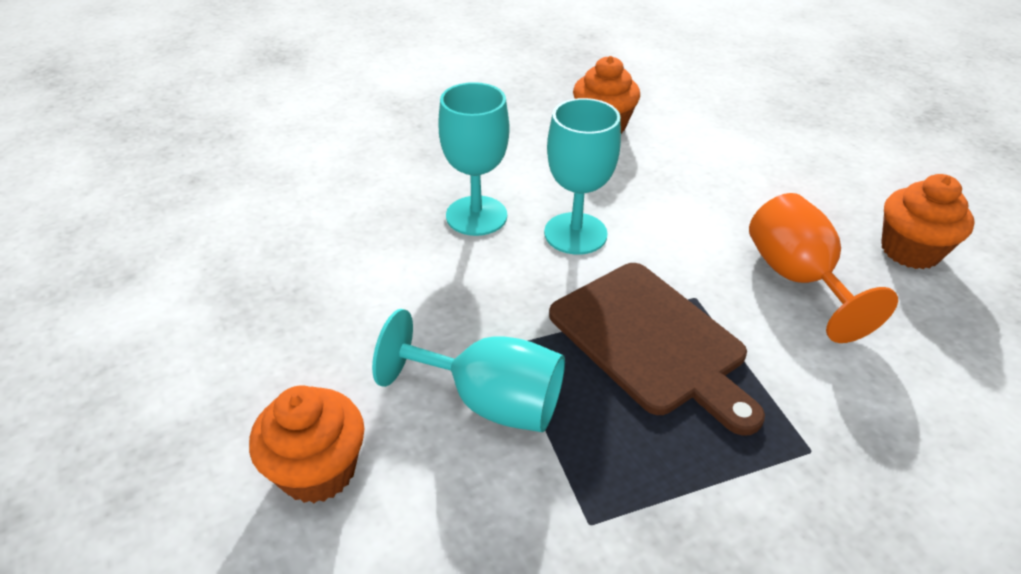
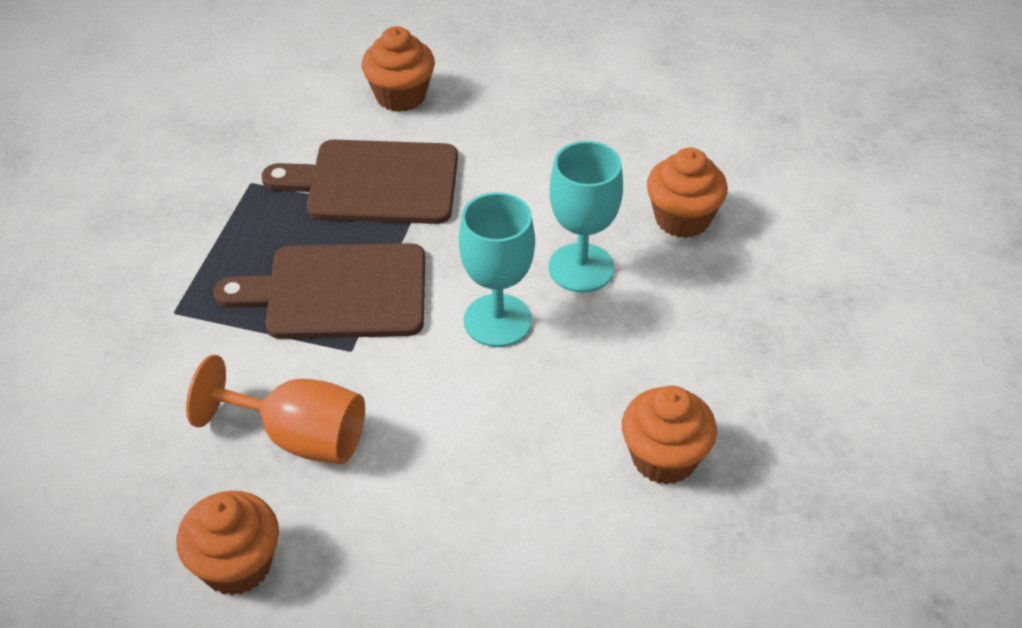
camera: 125 degrees right, 5 degrees up
turquoise goblet [372,309,565,432] -> brown cutting board [262,140,458,224]
none -> orange cupcake [647,148,728,238]

